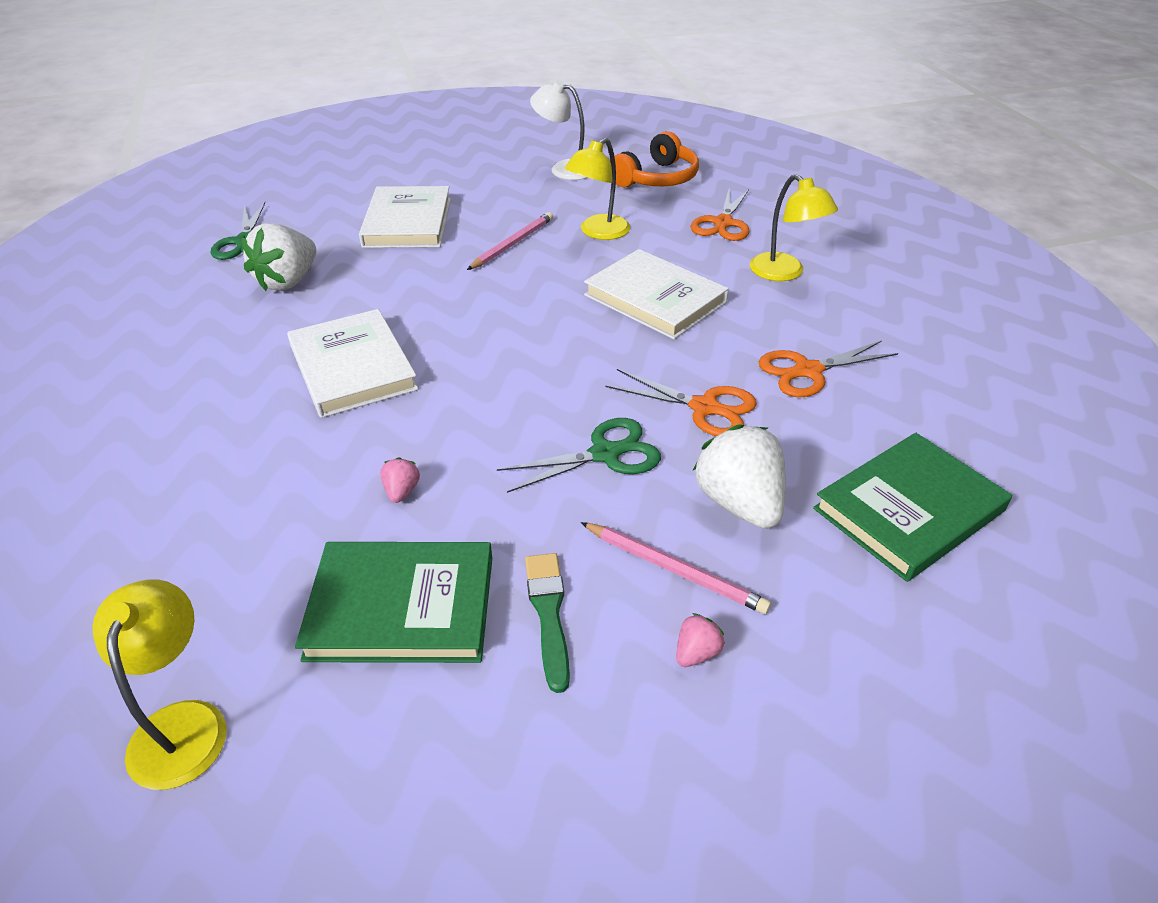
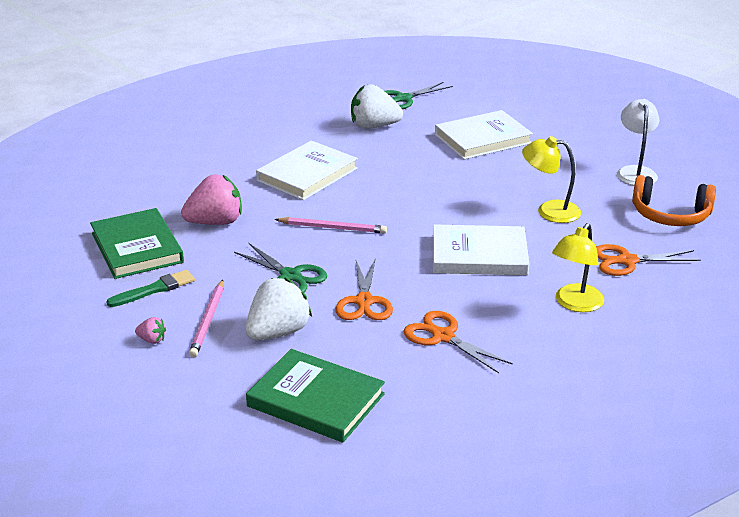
camera: 65 degrees right, 10 degrees down
yellow lamp [93,579,227,790] -> none
pink strawberry [380,457,420,503] -> pink strawberry [181,174,242,225], size x2.26
pink pencil [467,212,553,270] -> pink pencil moved to [274,217,387,234]
white book [584,249,729,339] -> white book turned 75 degrees clockwise [433,224,529,275]

